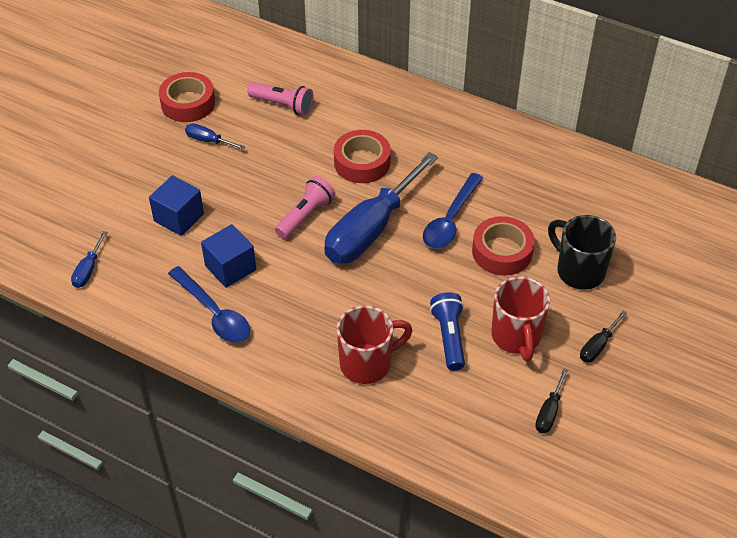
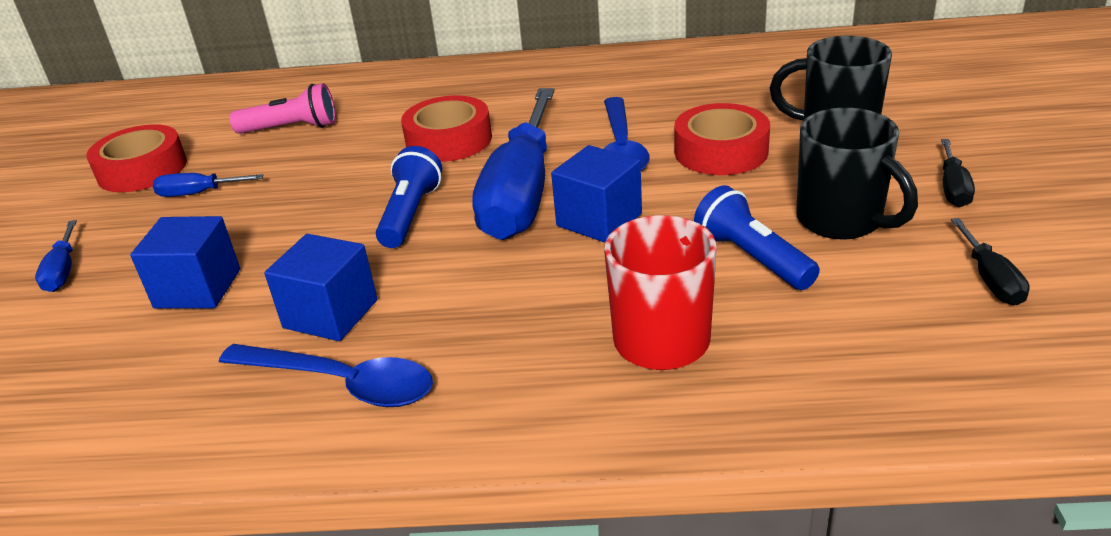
camera: 25 degrees left, 15 degrees down
blue screwdriver [71,231,107,288] -> blue screwdriver moved to [35,220,77,292]
pink flashlight [275,176,335,239] -> blue flashlight [376,146,442,248]
red mug [491,276,550,362] -> black mug [796,108,918,239]
none -> blue cube [551,145,642,243]

